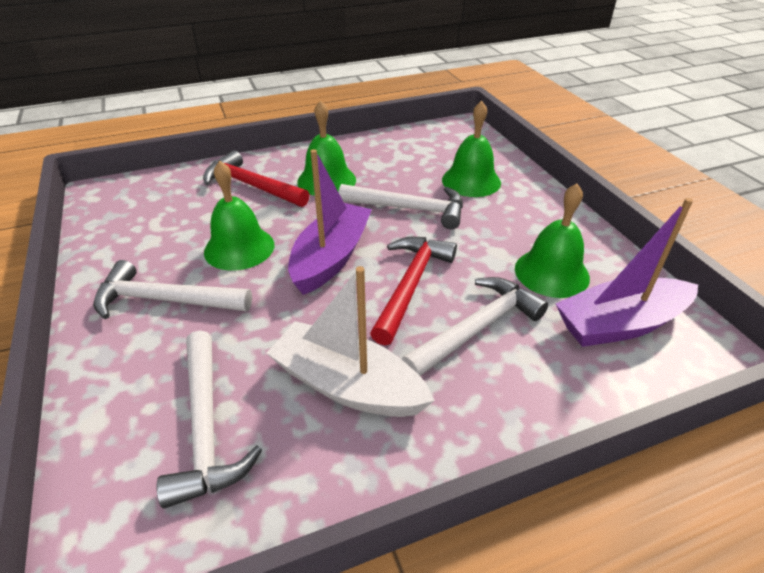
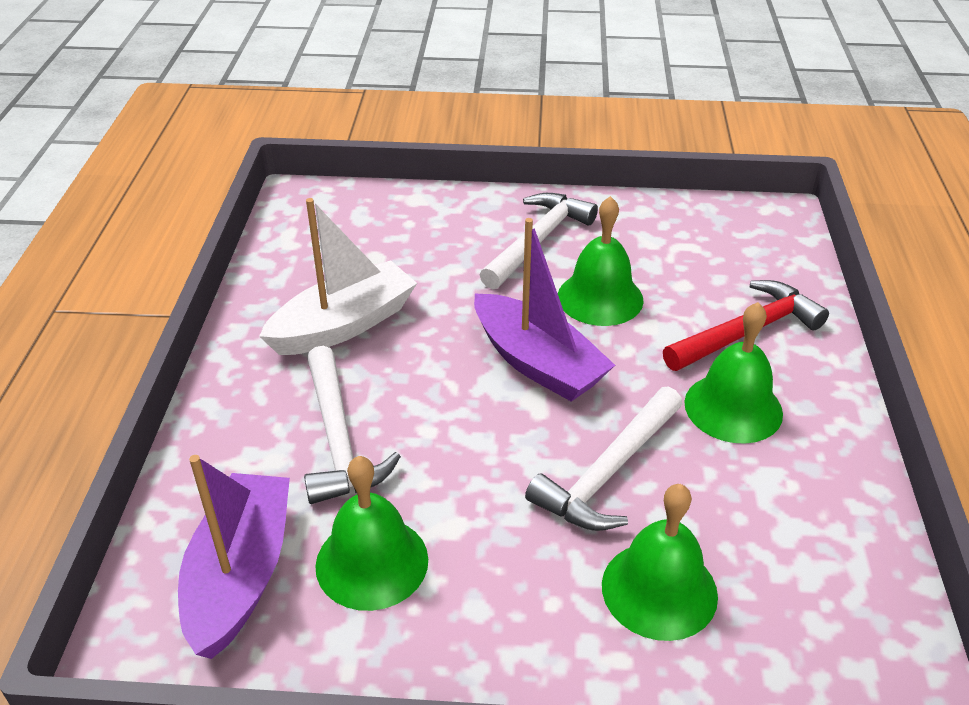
camera: 115 degrees right, 0 degrees up
white hammer [156,330,262,509] -> none
red hammer [370,237,457,345] -> none

